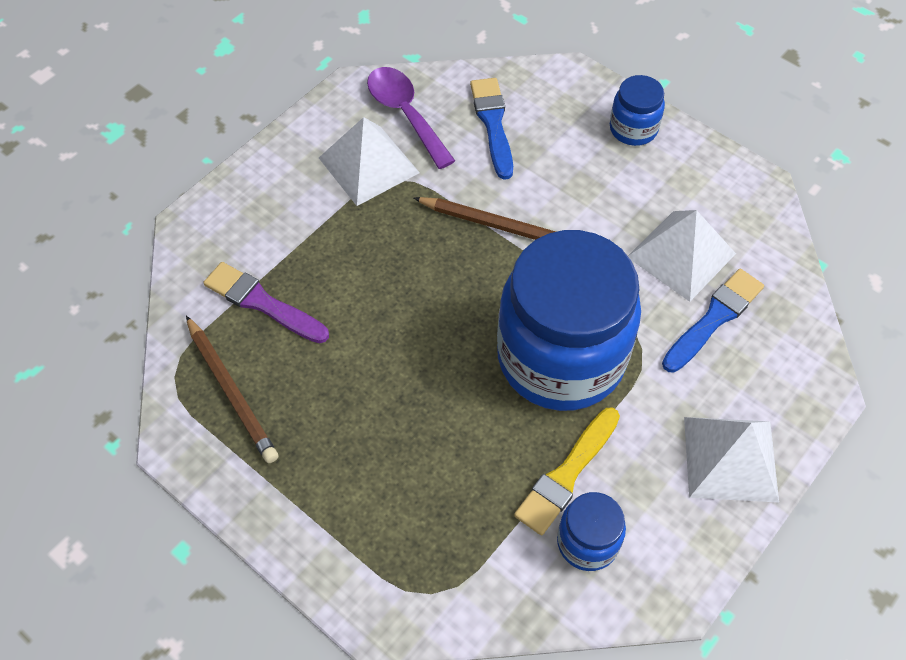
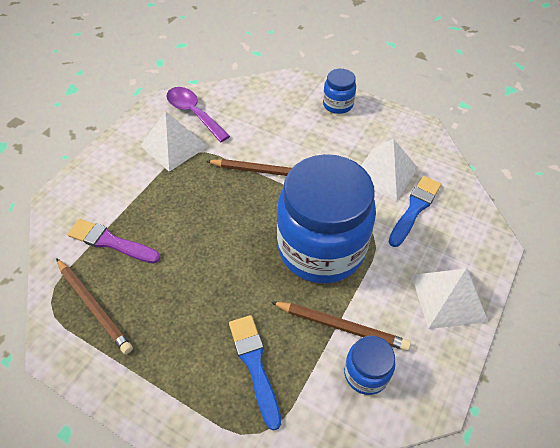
camera: 10 degrees left, 5 degrees down
blue brush [470,78,513,180] -> blue brush moved to [229,315,281,431]
yellow brush [514,408,620,535] -> brown pencil [271,302,411,351]

